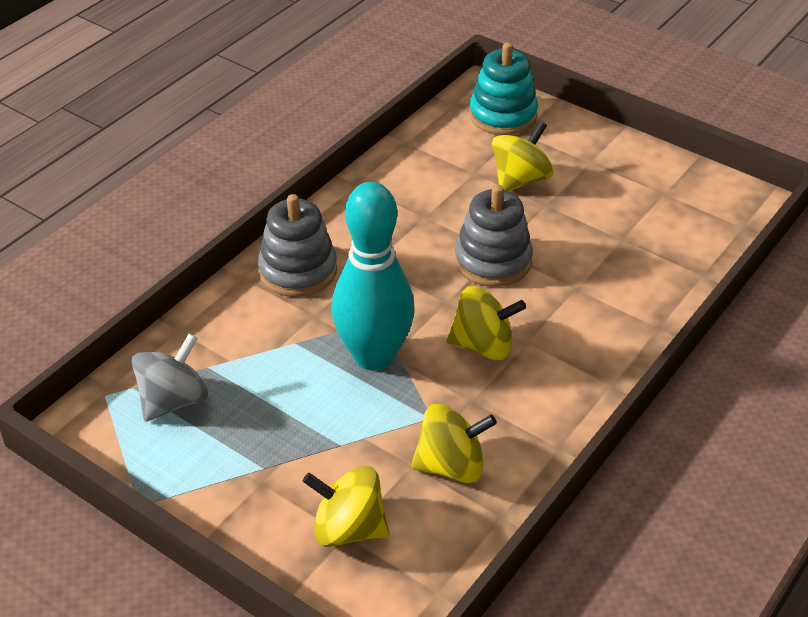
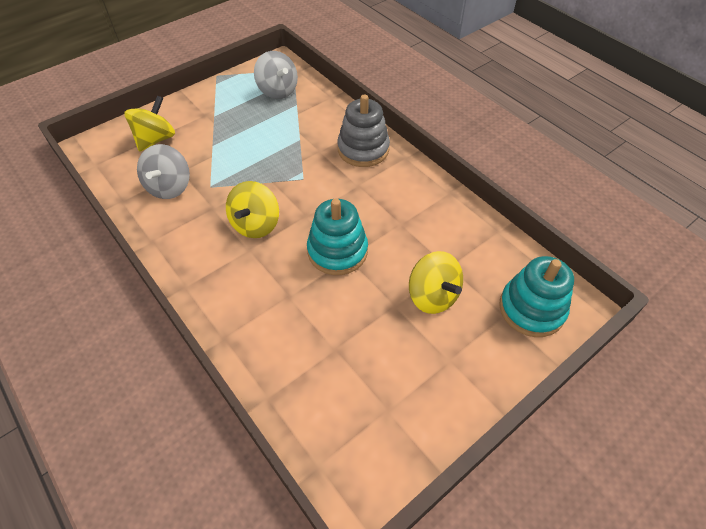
camera: 105 degrees right, 10 degrees up
turquoise bowling pin [332,182,415,371] -> none
yellow spinning top [411,404,497,483] -> grey spinning top [137,144,190,199]
grey stacking toy [454,185,533,287] -> turquoise stacking toy [307,198,368,275]

